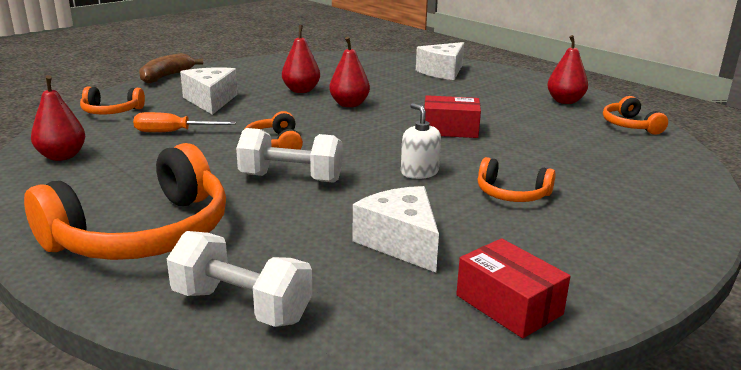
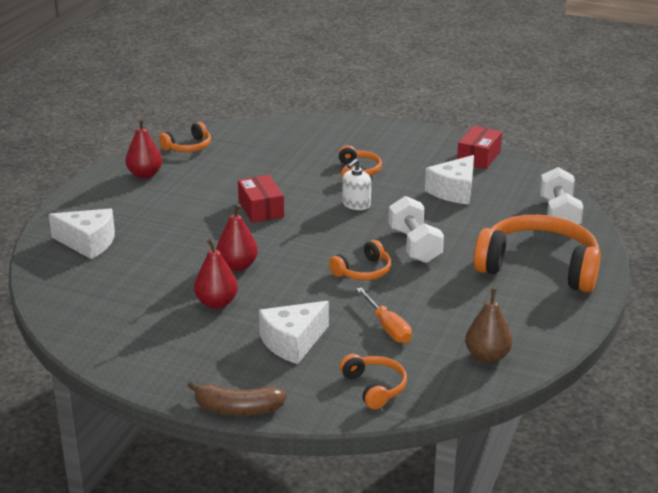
camera: 115 degrees left, 5 degrees up
red pear [31,75,85,161] -> brown pear [465,288,512,363]

